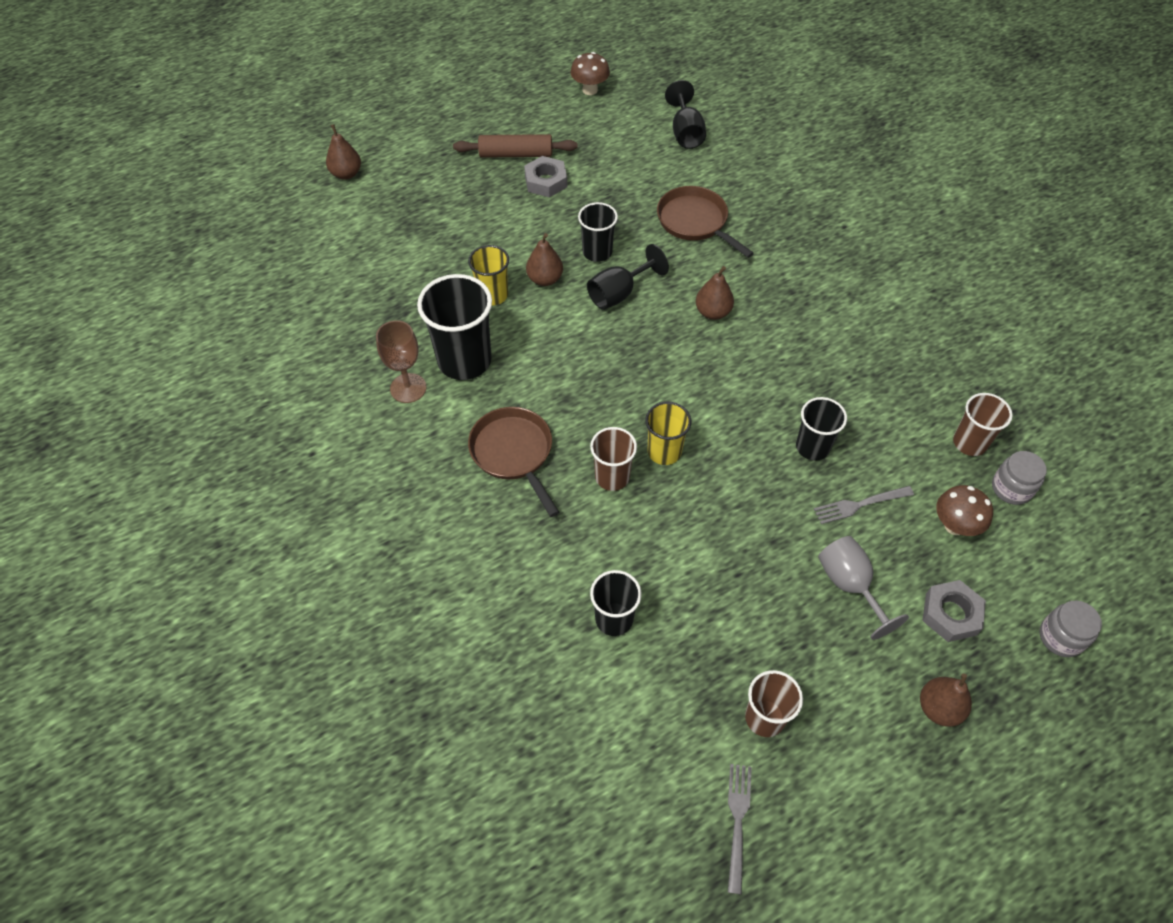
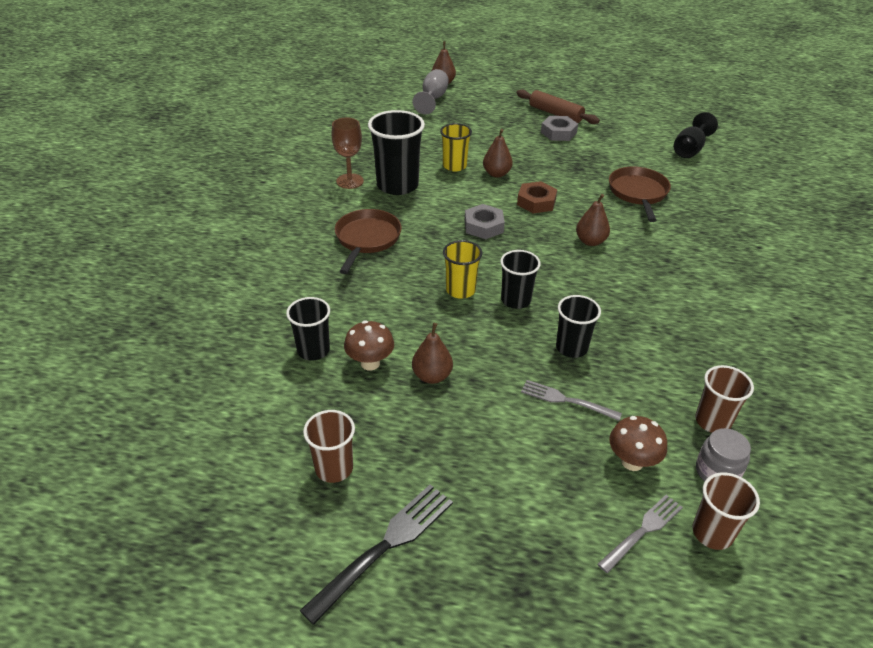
camera: 40 degrees right, 15 degrees down
brown mushroom [570,52,610,95] -> brown mushroom moved to [344,320,394,370]
black cup [578,202,618,262] -> black cup moved to [500,250,541,309]
black goblet [587,244,669,310] -> brown nut [517,181,557,213]
brown cup [590,427,637,491] -> brown cup moved to [693,472,760,550]
grey fork [728,764,752,894] -> grey fork moved to [597,494,683,573]
grey goblet [818,536,909,640] -> grey goblet moved to [413,69,449,115]
brown pear [920,673,972,727] -> brown pear moved to [412,323,453,384]
grey nut [922,580,986,642] -> grey nut moved to [465,204,505,239]
grey jar [1040,601,1102,657] -> none
none -> black fork [299,485,453,625]

